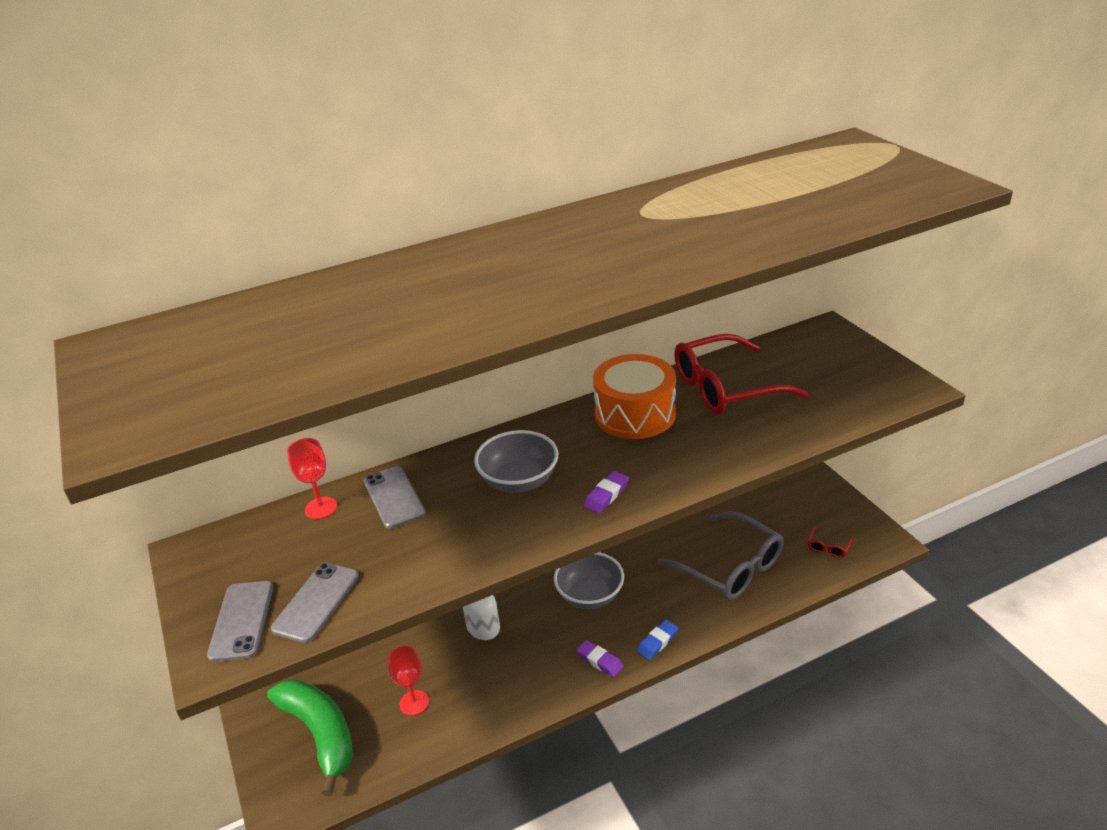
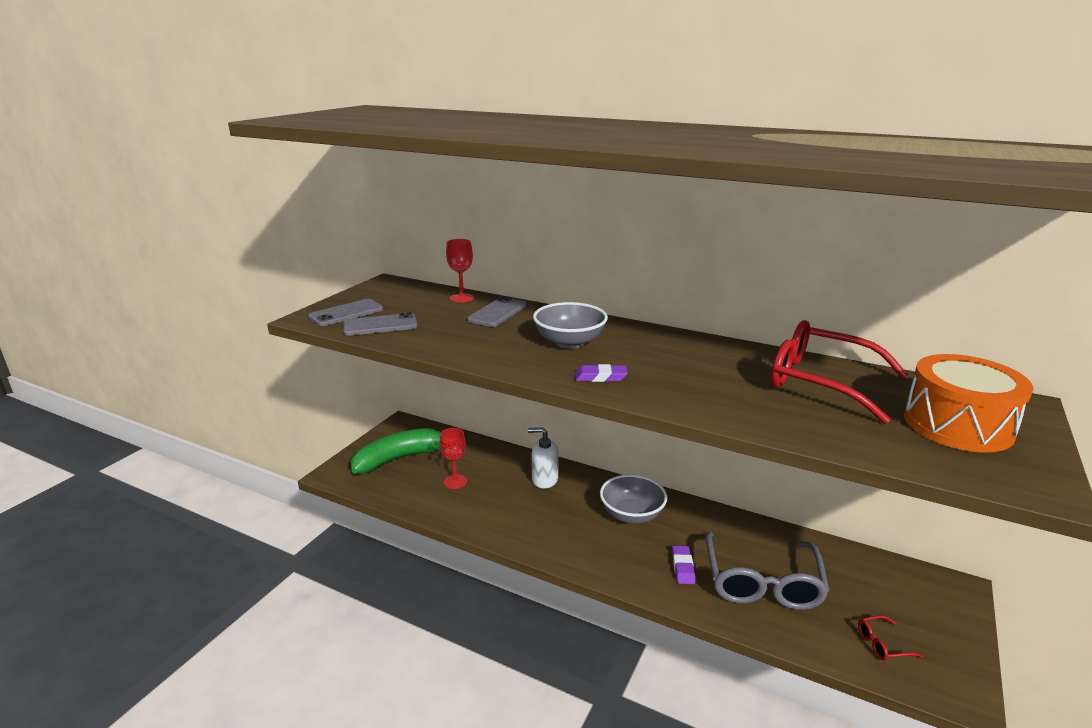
camera: 50 degrees right, 10 degrees down
green banana [267,679,353,796] -> green banana turned 135 degrees counterclockwise [351,428,441,474]
purple eraser [576,640,623,677] -> purple eraser moved to [672,546,695,584]
orange drum [593,354,676,439] -> orange drum moved to [904,354,1033,453]
blue eraser [637,620,678,660] -> none

